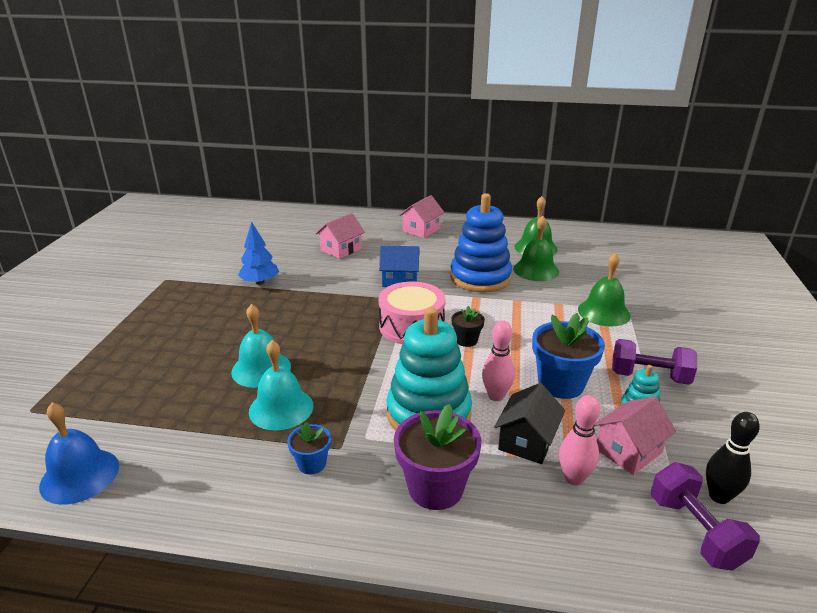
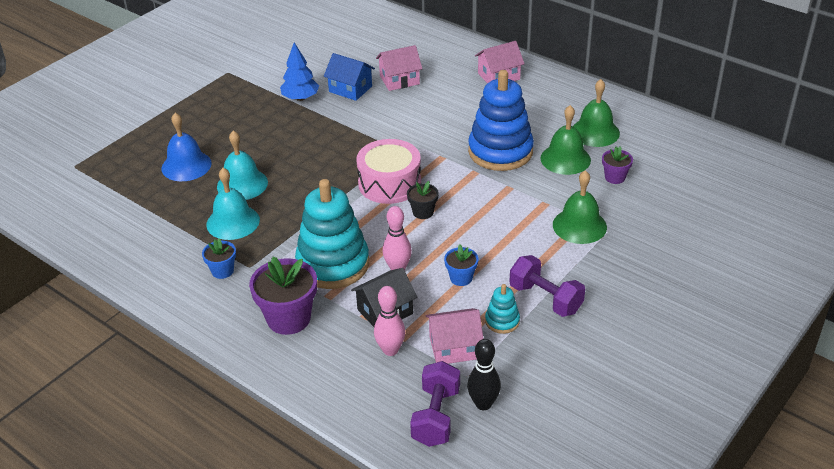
camera: 30 degrees right, 10 degrees up
blue bell [39,403,119,505] -> blue bell moved to [161,113,212,181]
blue house [379,246,420,287] -> blue house moved to [324,53,375,101]
blue flower pot [532,313,605,399] -> blue flower pot [444,245,478,286], size x0.53
none -> purple flower pot [602,147,633,184]

